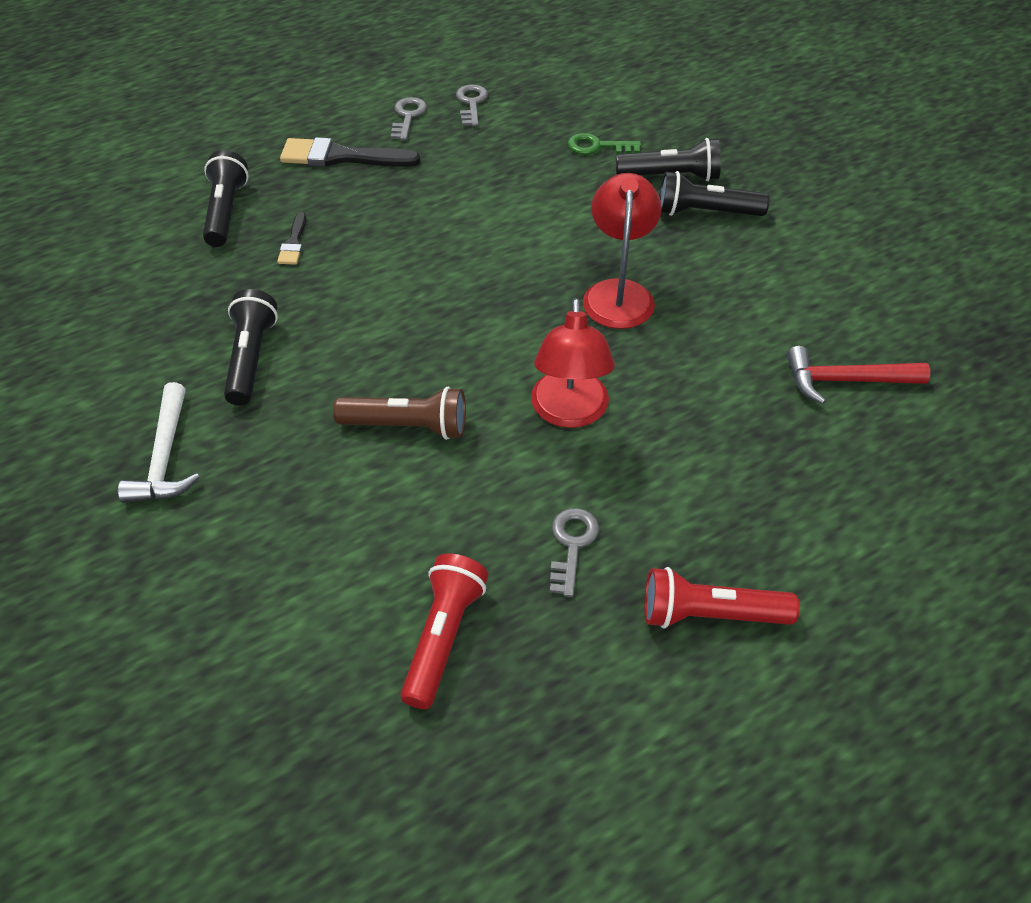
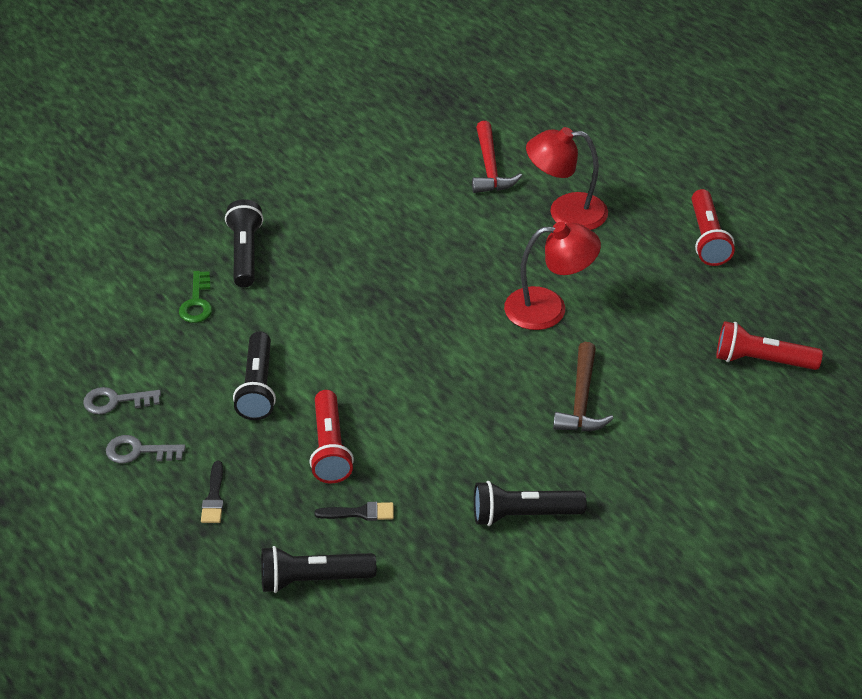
camera: 95 degrees left, 5 degrees down
white hammer [118,382,200,503] -> none
black brush [280,137,420,167] -> black brush [201,461,224,523], size x0.52
brown flashlight [333,387,466,440] -> brown hammer [553,342,614,432]
grey key [550,508,599,597] -> none
red lamp [583,173,662,329] -> red lamp moved to [526,127,608,230]
black flashlight [659,171,770,216] -> black flashlight moved to [233,331,276,420]
none -> red flashlight [309,390,354,483]

